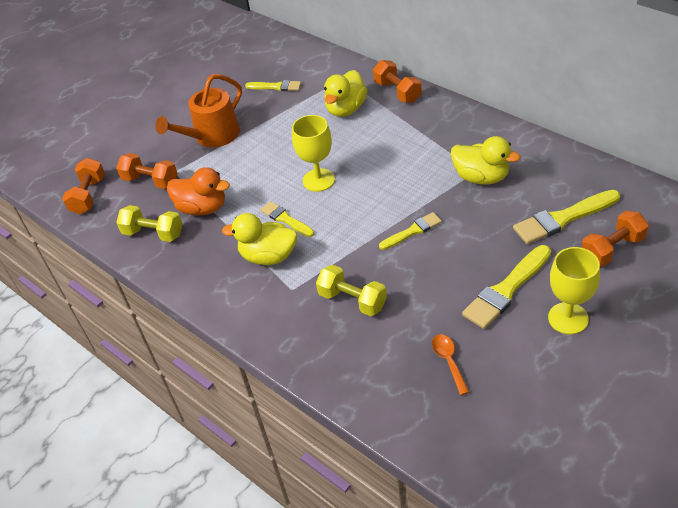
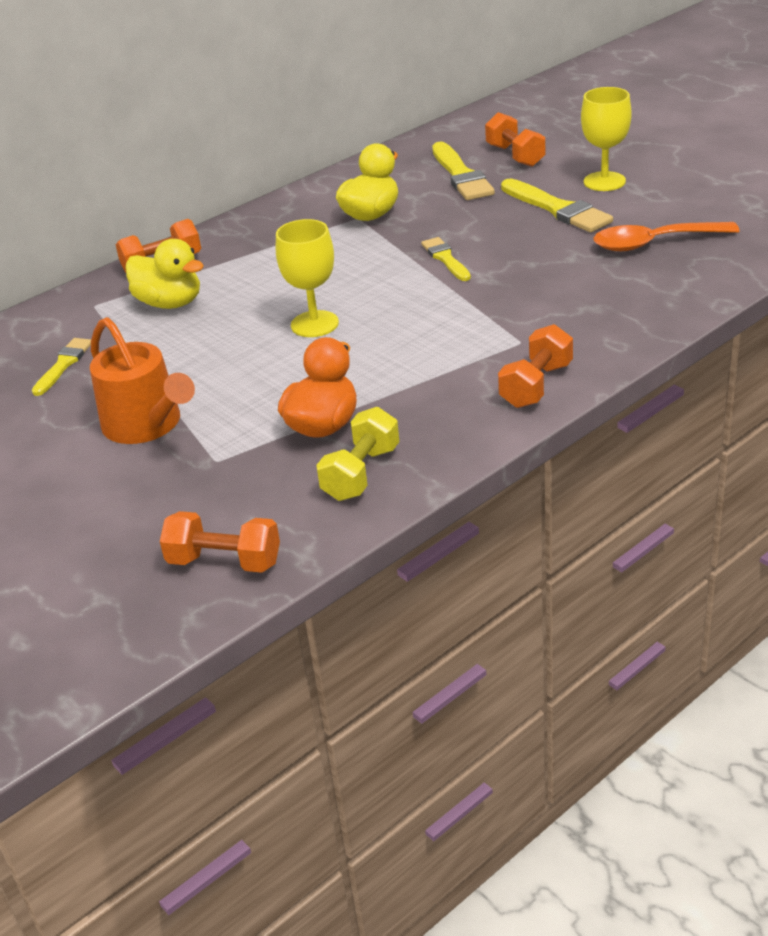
camera: 85 degrees left, 10 degrees down
orange dumbbell [116,153,178,189] -> orange dumbbell moved to [498,324,573,408]
yellow duck [222,213,297,265] -> none
yellow brush [260,201,314,237] -> none
yellow dumbbell [316,265,387,316] -> none
orange spoon [432,334,469,395] -> orange spoon [594,222,740,251], size x1.79

